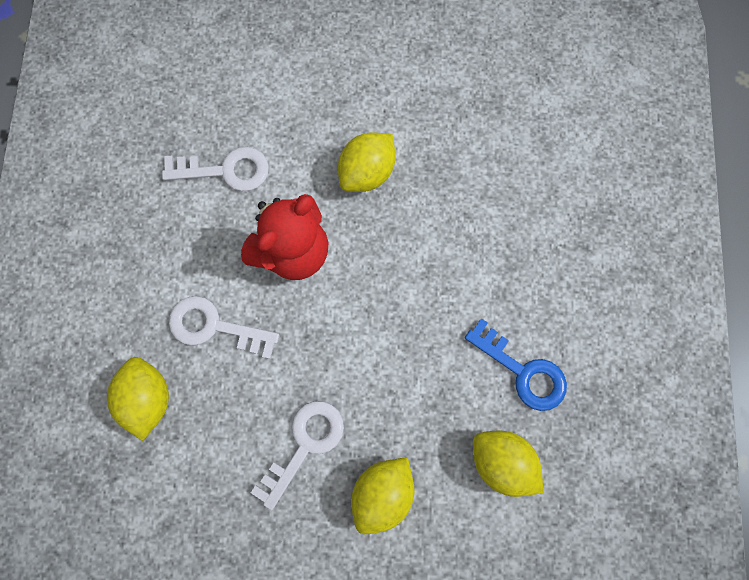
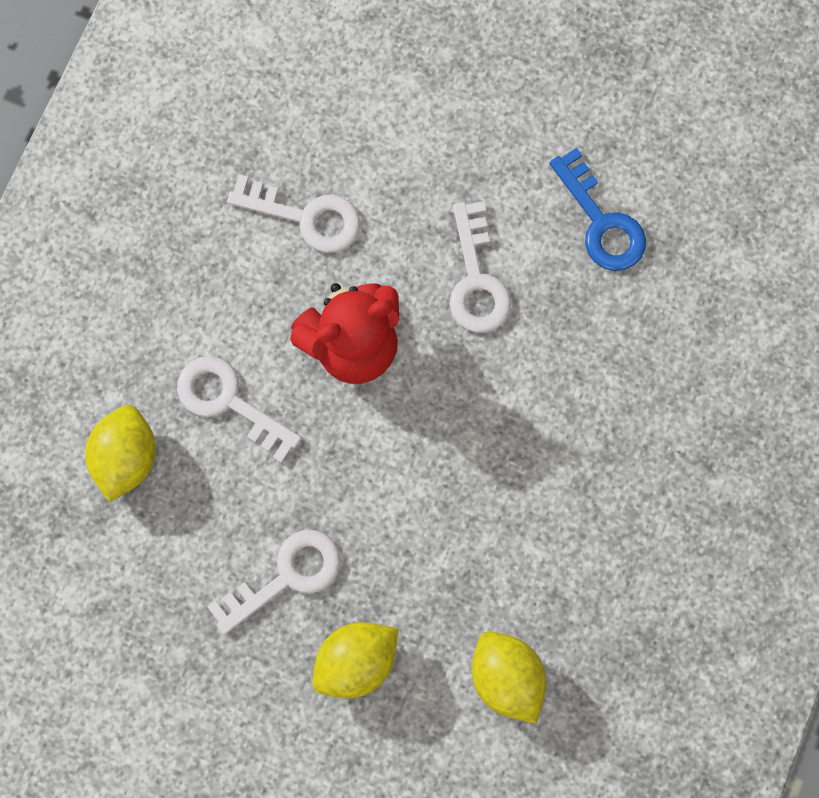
camera: 20 degrees right, 0 degrees up
yellow lemon [338,132,395,192] -> white key [449,201,511,333]
blue key [465,318,567,411] -> blue key moved to [549,148,646,271]

